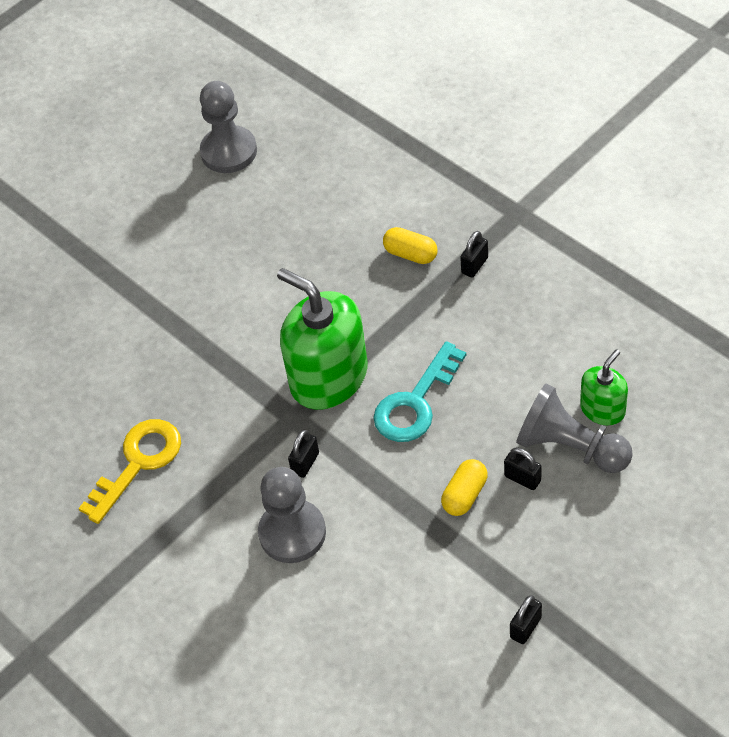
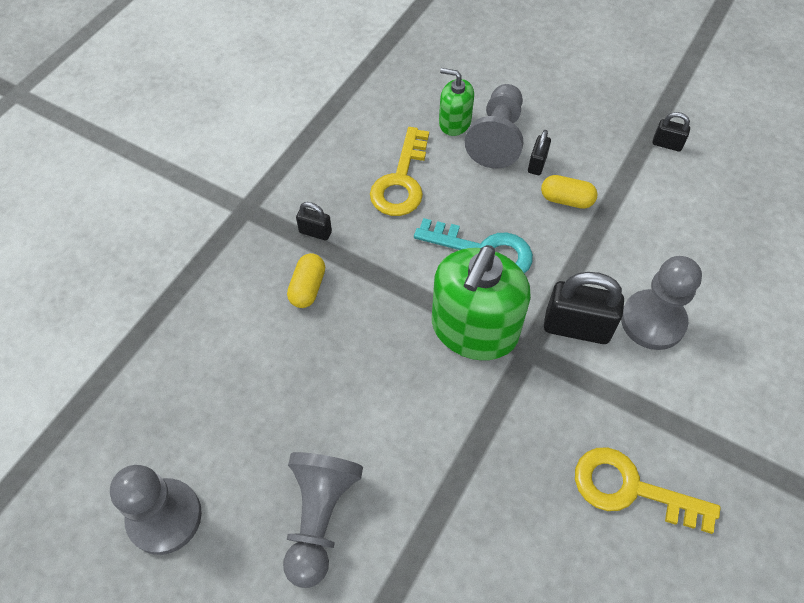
camera: 110 degrees left, 5 degrees up
black padlock [288,430,319,478] -> black padlock [544,272,624,344], size x1.94
none -> grey pawn [283,452,363,588]
none -> yellow key [370,127,429,216]

